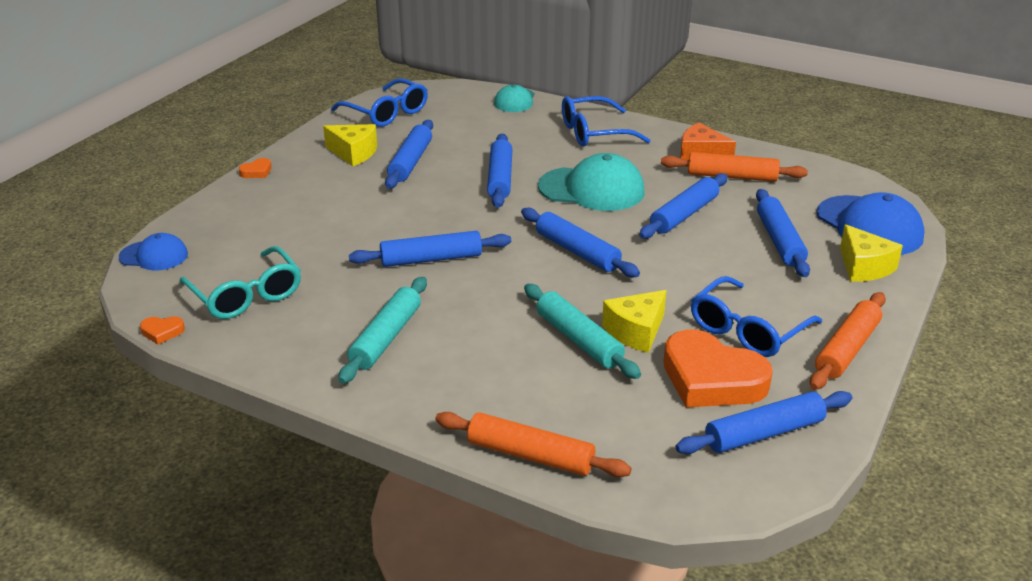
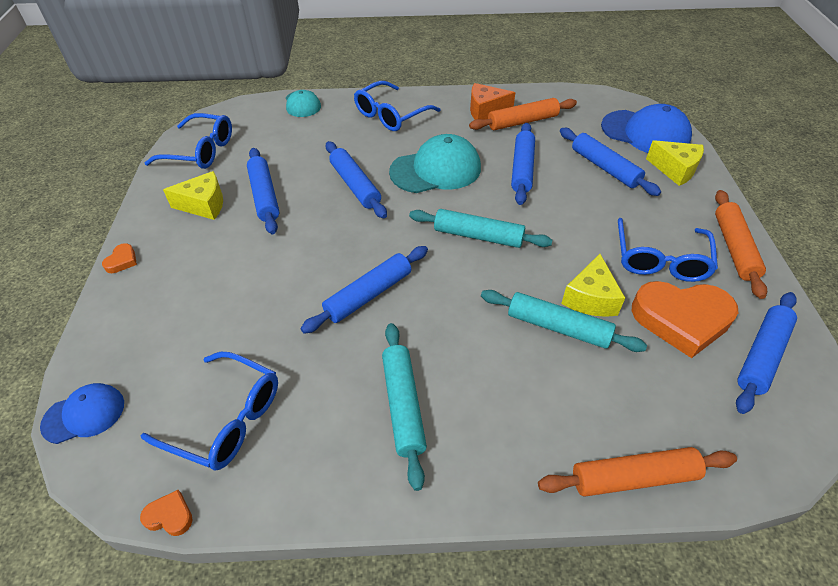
camera: 30 degrees left, 15 degrees up
orange heart [140,316,185,345] -> orange heart turned 135 degrees counterclockwise [140,490,192,536]
turquoise glasses [179,246,301,319] -> blue glasses [140,352,278,471]
blue rolling pin [521,208,640,278] -> turquoise rolling pin [409,209,553,248]

